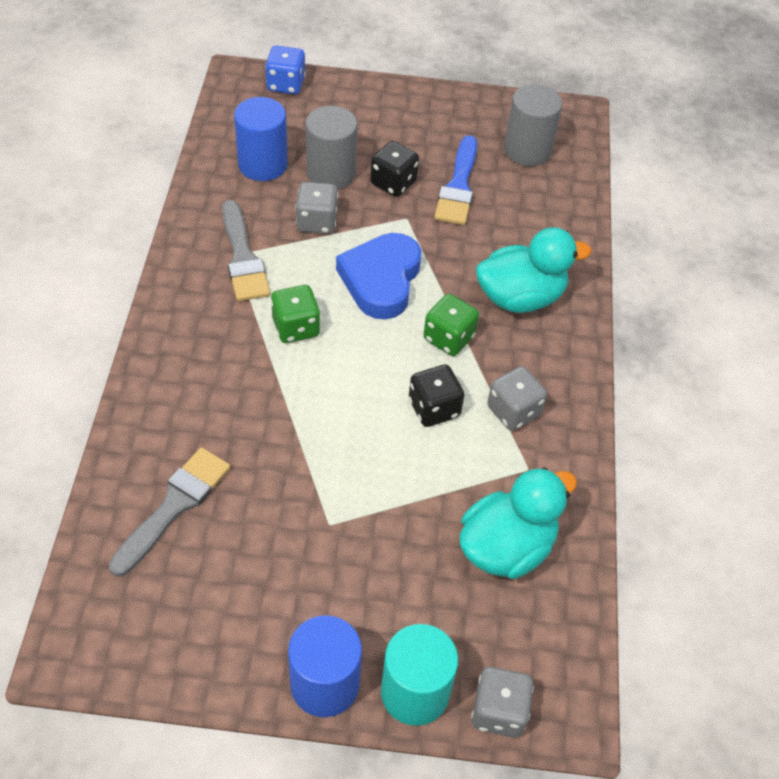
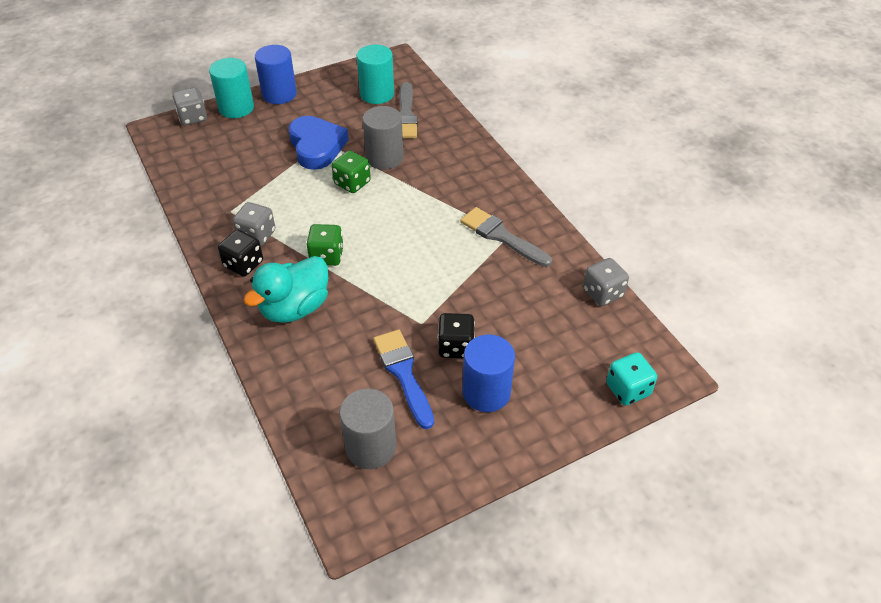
camera: 150 degrees right, 5 degrees down
blue cylinder [234,97,288,181] -> blue cylinder moved to [462,334,515,412]
blue dice [265,45,306,94] -> turquoise dice [606,352,657,406]
green dice [271,285,320,343] -> green dice moved to [332,150,371,193]
grey dice [295,182,338,234] -> grey dice moved to [583,258,629,306]
grey cylinder [306,106,357,189] -> grey cylinder moved to [363,106,403,170]
blue heart [336,233,421,320] -> blue heart moved to [289,116,349,170]
black dice [409,364,464,427] -> black dice moved to [218,230,263,277]
turquoise duck [459,467,577,579] -> none
none -> turquoise cylinder [357,45,394,104]

